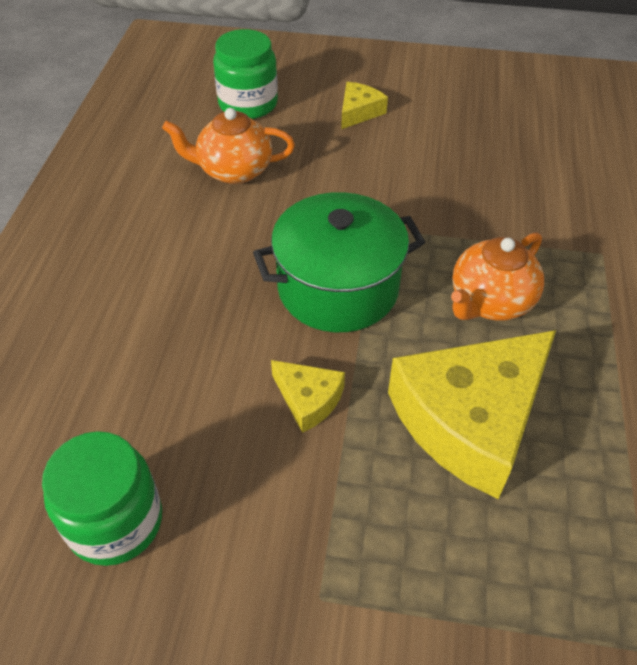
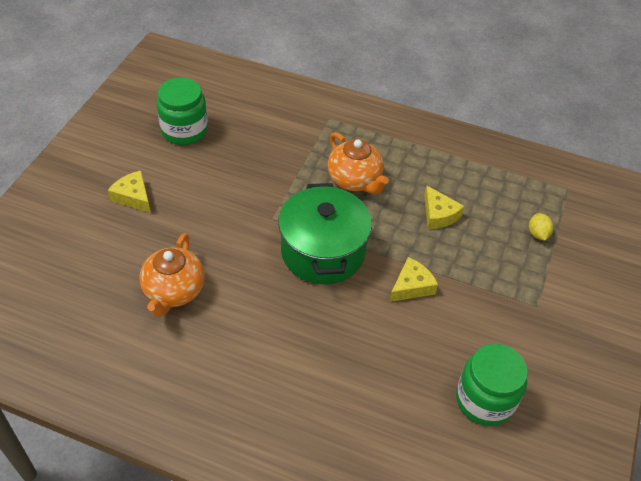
camera: 80 degrees left, 0 degrees up
green jar [213,29,278,119] -> green jar moved to [157,78,208,145]
yellow cheese [388,330,556,499] -> yellow cheese [424,186,464,229], size x0.45
none -> yellow lemon [529,213,553,240]

